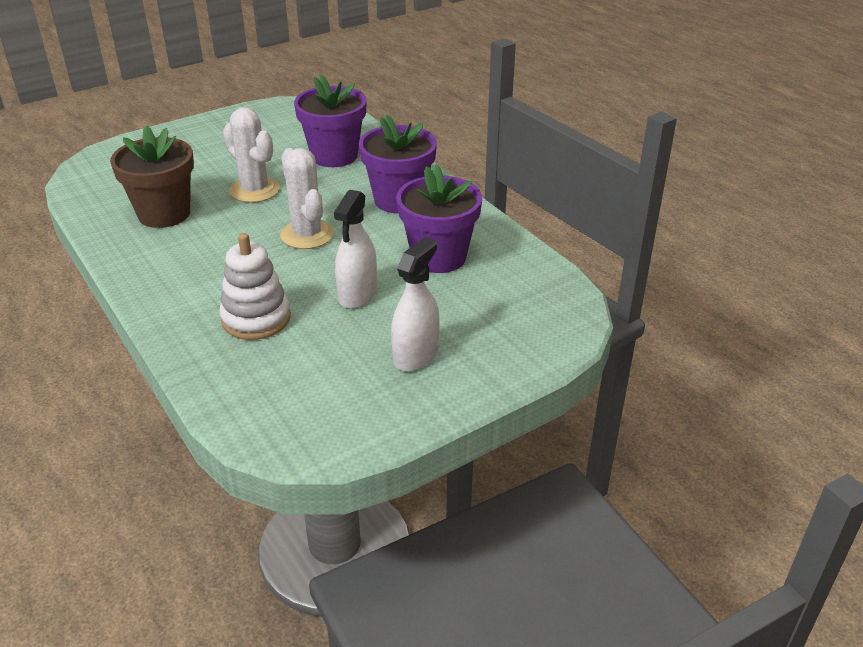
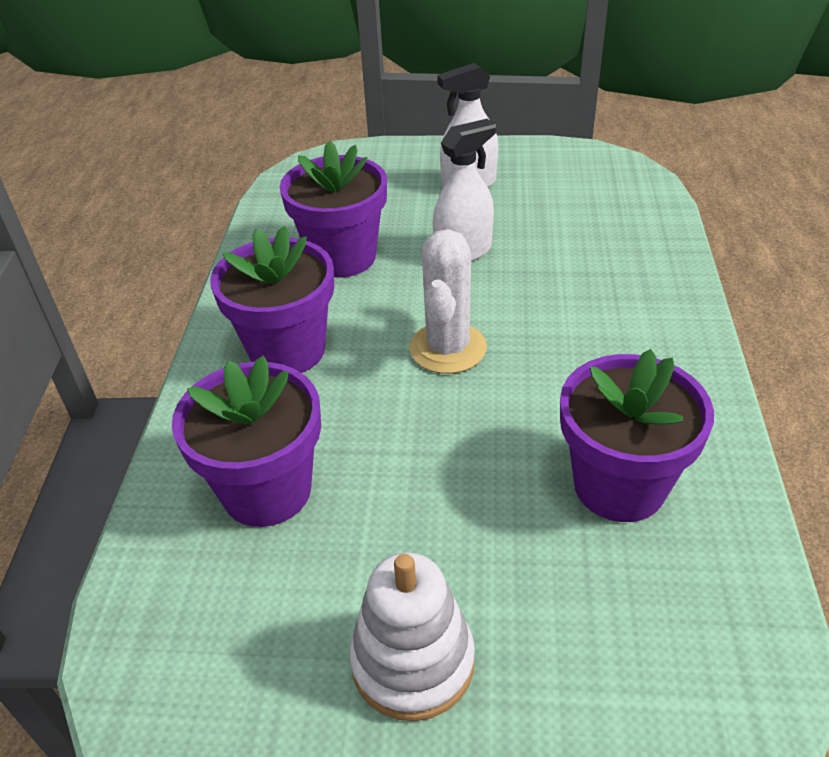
camera: 140 degrees left, 5 degrees up
brown flower pot [110,125,194,228] -> purple flower pot [560,349,714,522]
white stacking toy [219,233,291,340] -> white stacking toy moved to [349,553,475,721]
white cactus [223,107,280,203] -> none

